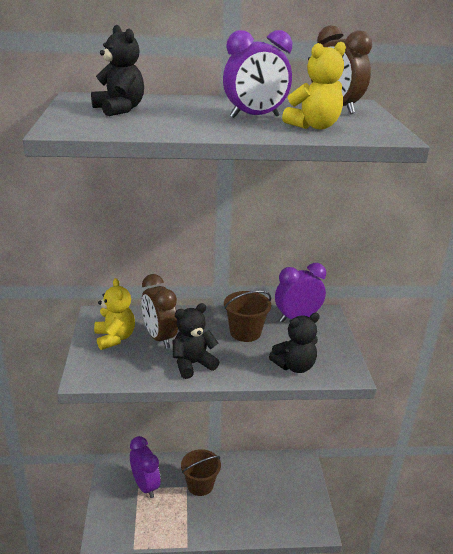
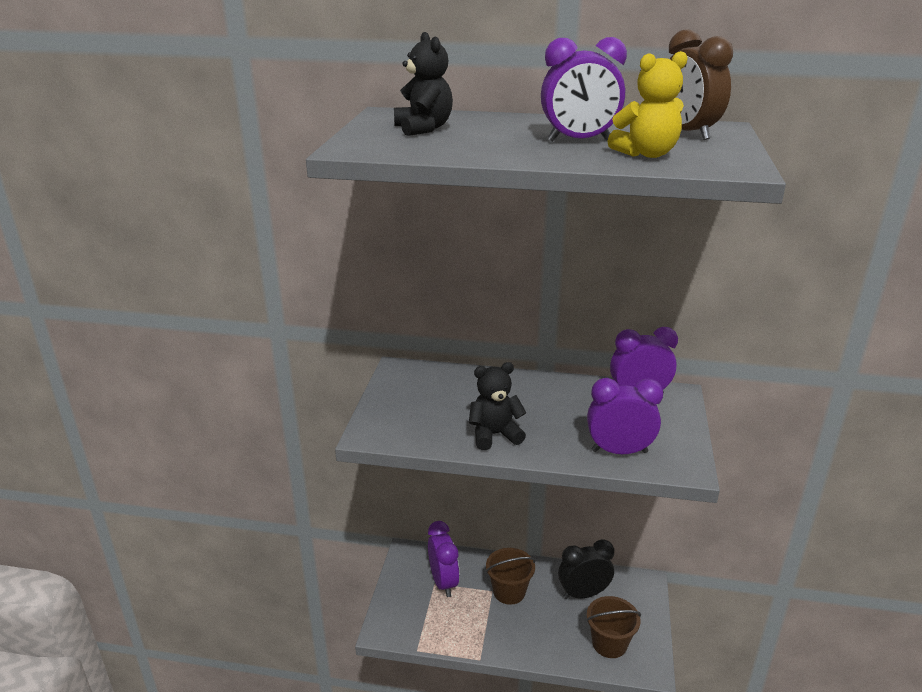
camera: 15 degrees right, 0 degrees up
yellow teddy bear [94,278,135,350] -> none
brown clock [142,274,178,348] -> none
brown bucket [224,291,272,342] -> brown bucket moved to [586,596,641,658]
black teddy bear [269,313,320,373] -> purple clock [587,378,663,454]
none -> black clock [558,539,614,599]

